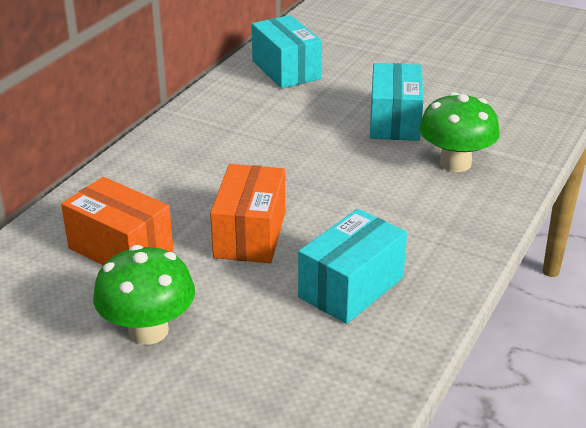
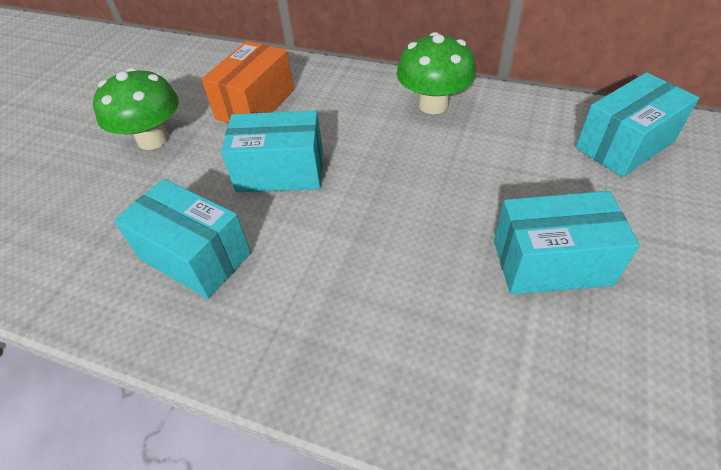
camera: 85 degrees right, 15 degrees up
orange box [210,164,285,263] -> turquoise box [221,111,323,192]
green mushroom [419,92,500,172] -> green mushroom moved to [397,32,476,114]

